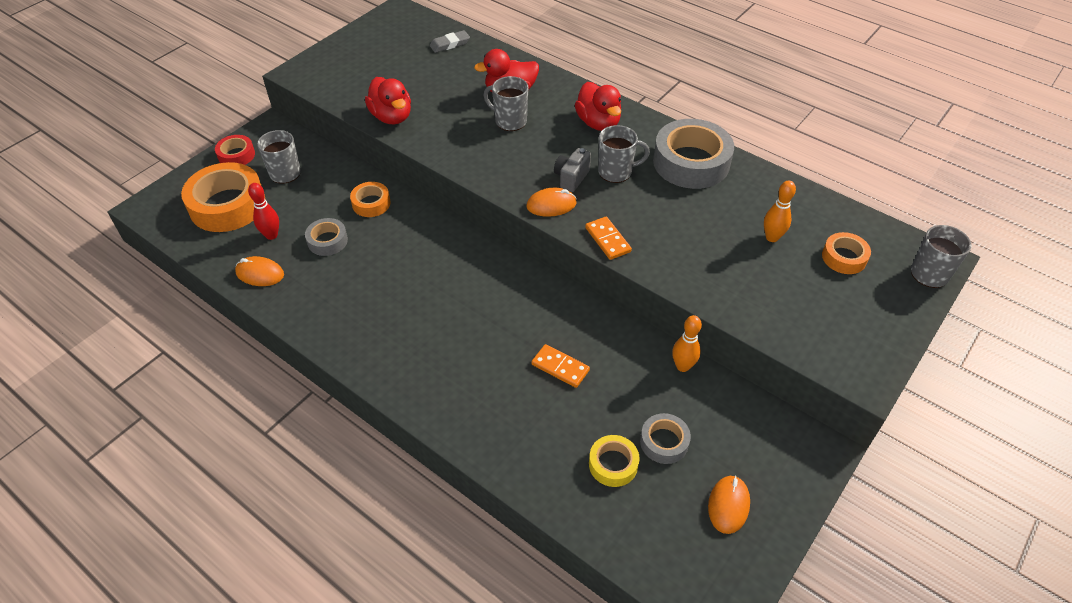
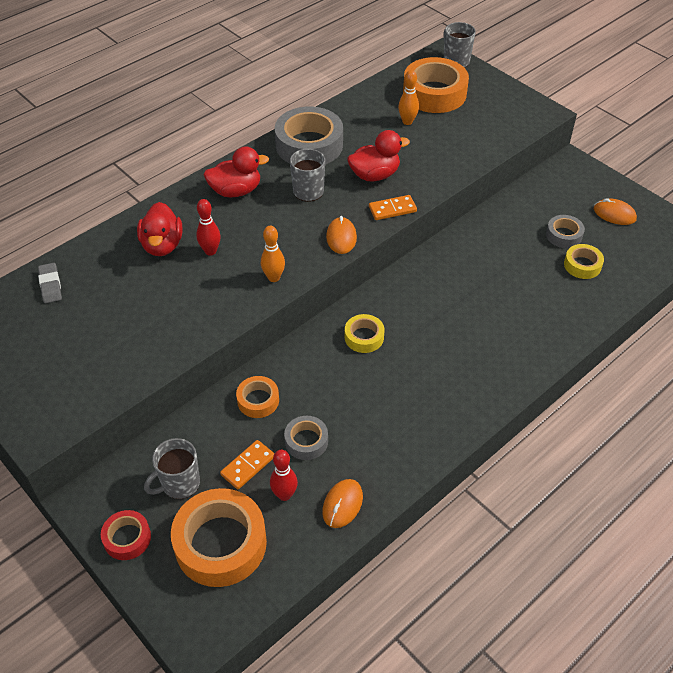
camera: 80 degrees left, 0 degrees up
red duck [365,77,411,124] -> red duck moved to [347,130,410,181]
grey mug [484,76,528,131] -> red bowling pin [196,199,221,256]
orange domino [532,344,590,388] -> orange domino moved to [220,440,274,489]
grey camera [554,148,591,192] -> none
orange bowling pin [672,315,702,372] -> orange bowling pin moved to [261,226,285,282]
orange tape [822,232,871,274] -> orange tape [403,57,469,113], size x1.94
none -> yellow tape [345,314,384,353]

